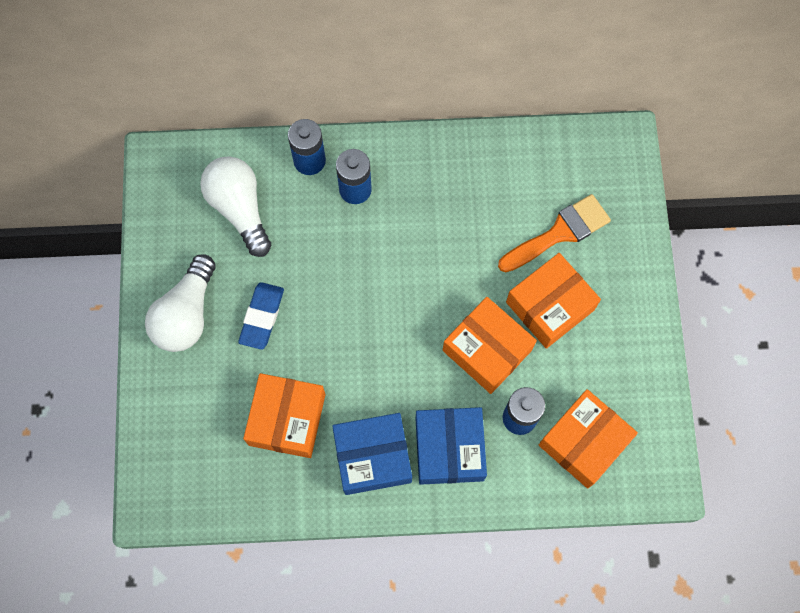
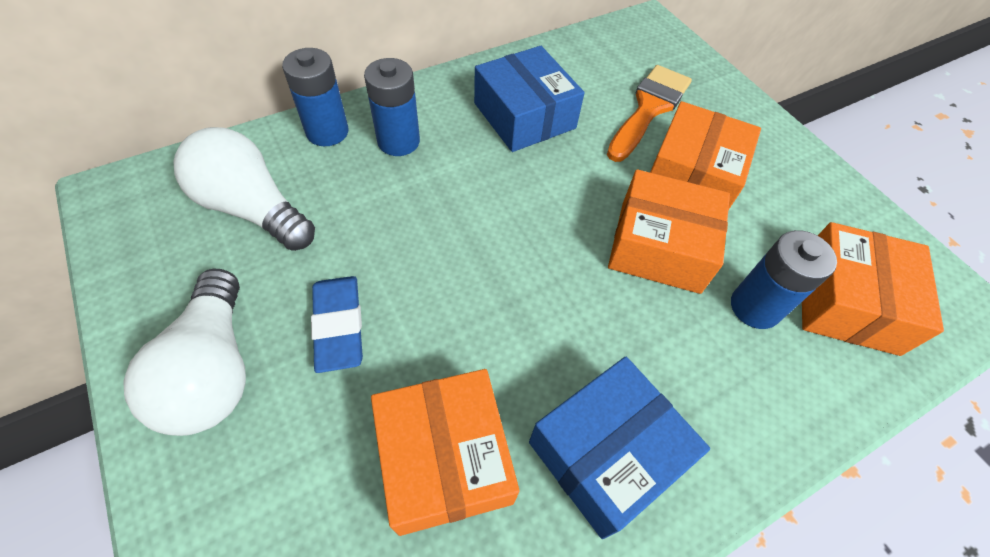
camera: 30 degrees left, 15 degrees down
blue box [416,407,487,485] -> blue box moved to [474,46,584,152]

